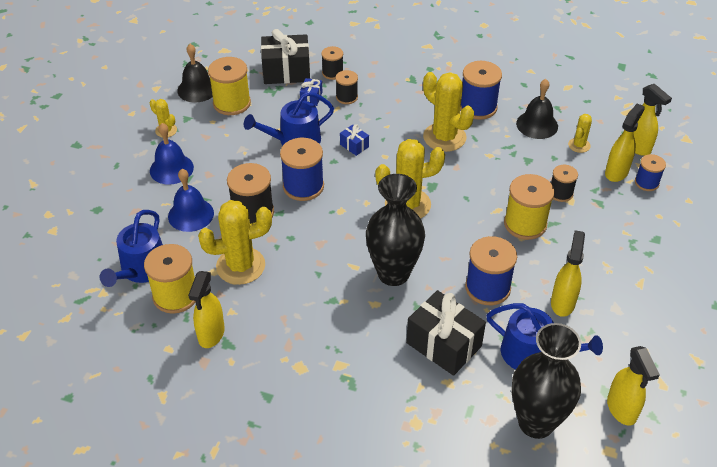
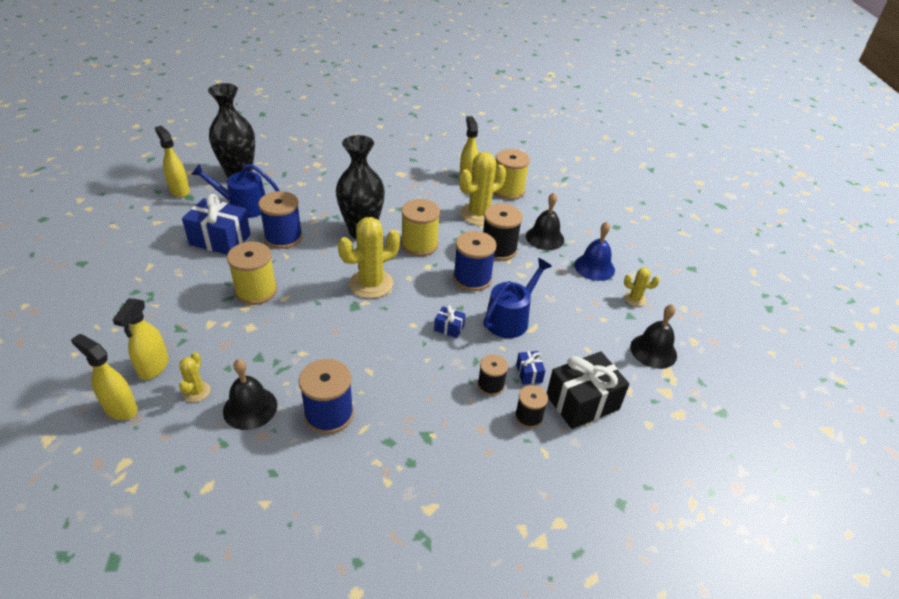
camera: 155 degrees right, 5 degrees down
blue watering can [100,210,163,287] -> none
blue bell [168,169,214,232] -> black bell [526,193,564,250]
yellow spool [208,57,251,115] -> yellow spool moved to [401,199,440,256]
black gift [406,290,486,376] -> none
yellow cactus [423,72,474,152] -> none
black spool [551,165,578,202] -> none
yellow spray bottle [551,230,585,317] -> blue gift [182,194,251,255]
blue spool [635,154,666,191] -> none

